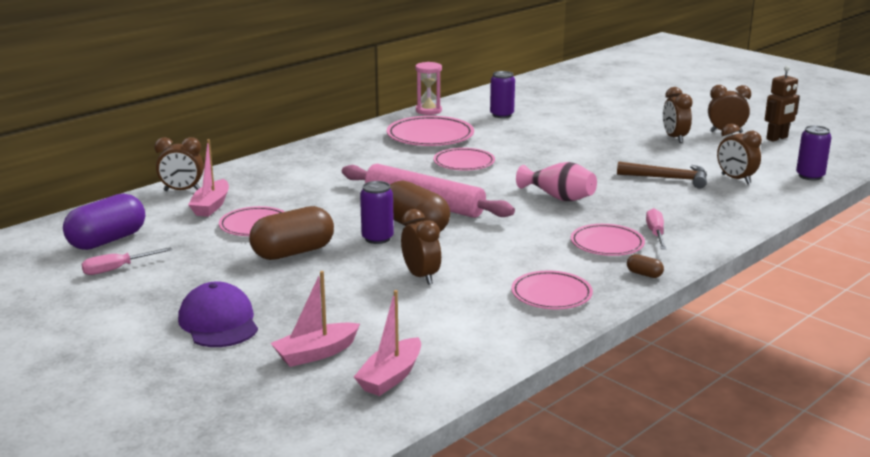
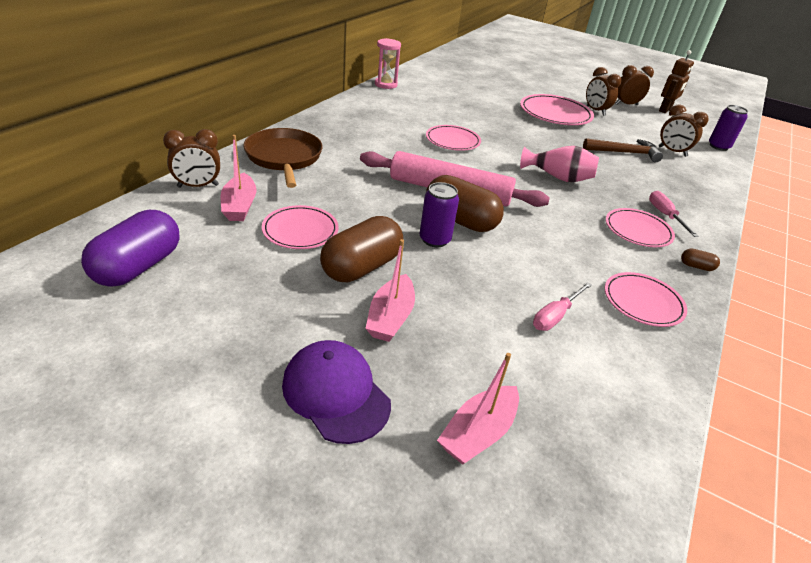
camera: 20 degrees left, 15 degrees up
pink screwdriver [81,247,172,275] -> pink screwdriver moved to [533,282,592,331]
pink boat [354,290,421,396] -> pink boat moved to [365,239,415,342]
pink plate [387,116,474,146] -> pink plate moved to [520,94,594,125]
brown clock [401,209,441,285] -> none
purple can [490,71,515,118] -> none
none -> brown pan [243,128,323,188]

